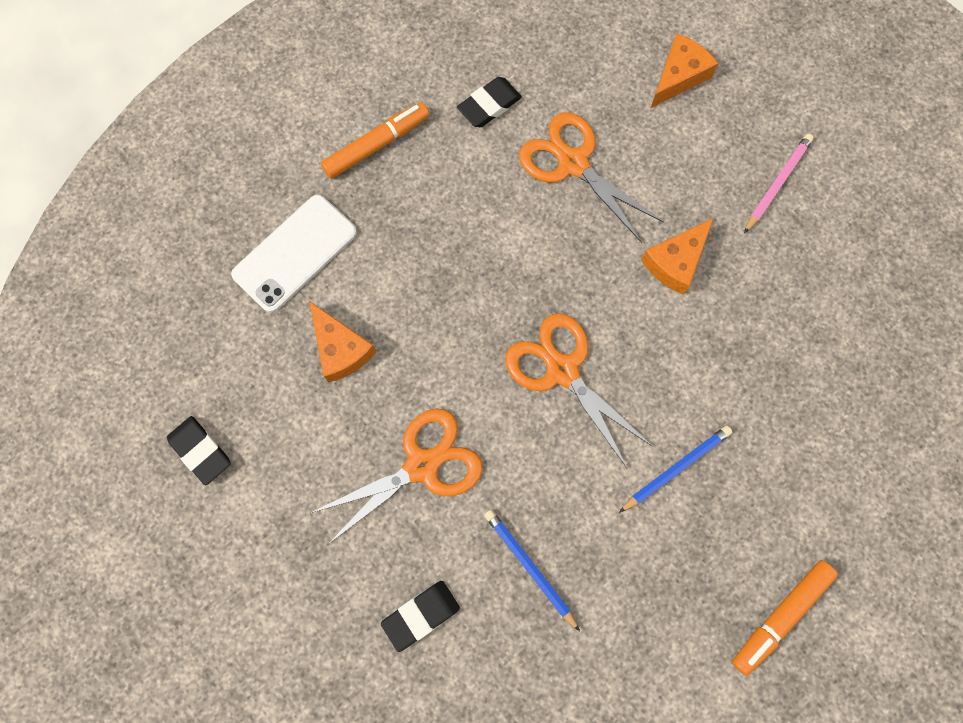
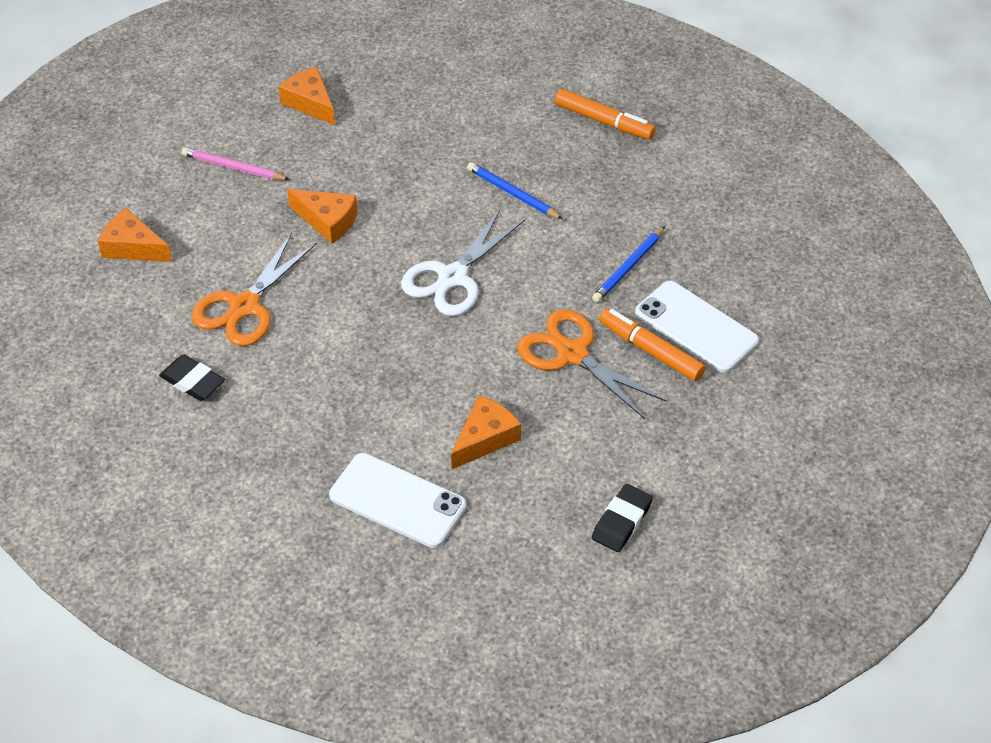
camera: 105 degrees left, 25 degrees down
orange marker [321,102,429,179] -> orange marker moved to [599,308,706,381]
black eraser [381,581,460,652] -> white phone [635,281,759,373]
orange scissors [505,313,653,469] -> white scissors [401,209,525,316]
none -> orange cheese [278,67,335,125]

